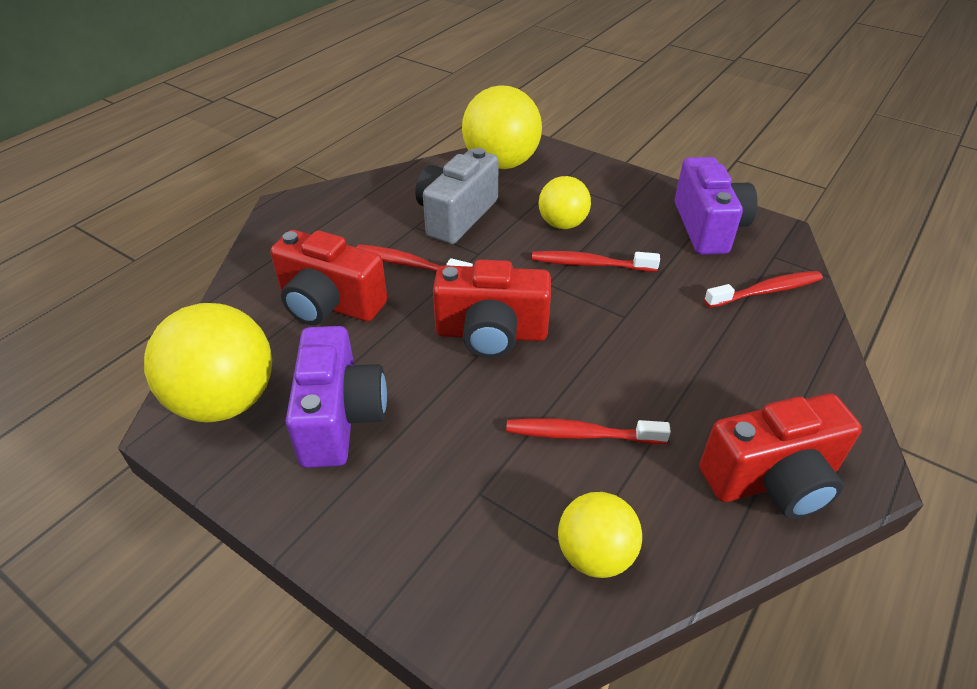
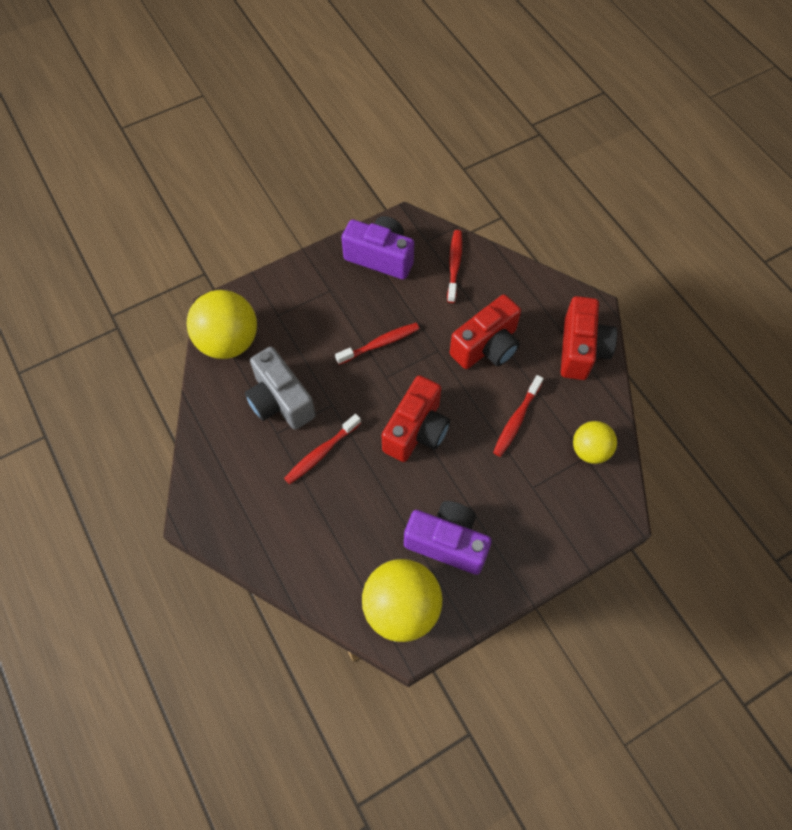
camera: 65 degrees left, 20 degrees up
red camera [270,230,387,325] -> red camera moved to [450,295,521,369]
red toothbrush [532,251,660,272] -> red toothbrush turned 150 degrees counterclockwise [335,323,419,365]
yellow ball [539,176,591,229] -> none

